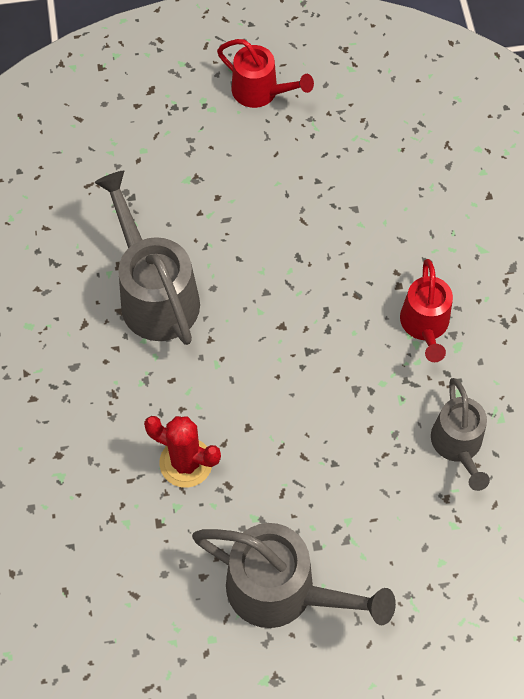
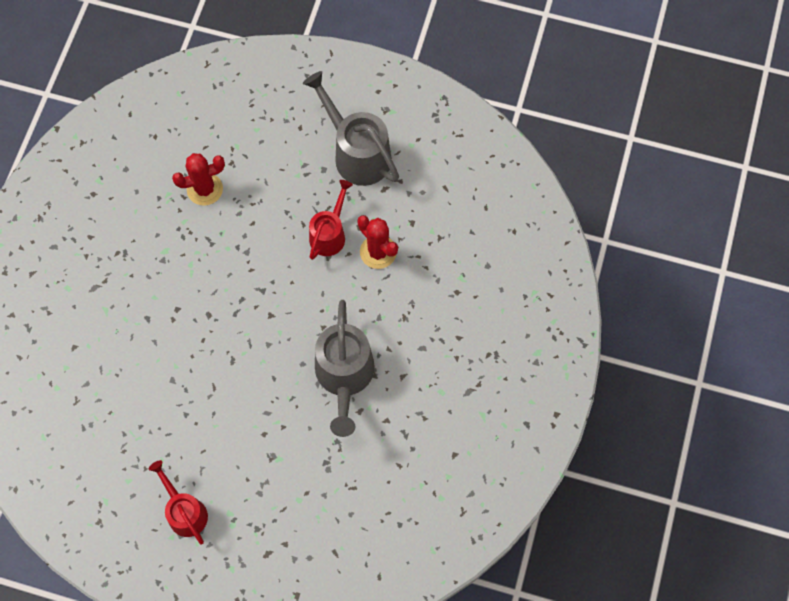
camera: 155 degrees left, 5 degrees up
red watering can [400,259,453,362] -> red watering can moved to [309,180,353,260]
grey watering can [431,378,490,491] -> red cactus [172,153,225,206]

